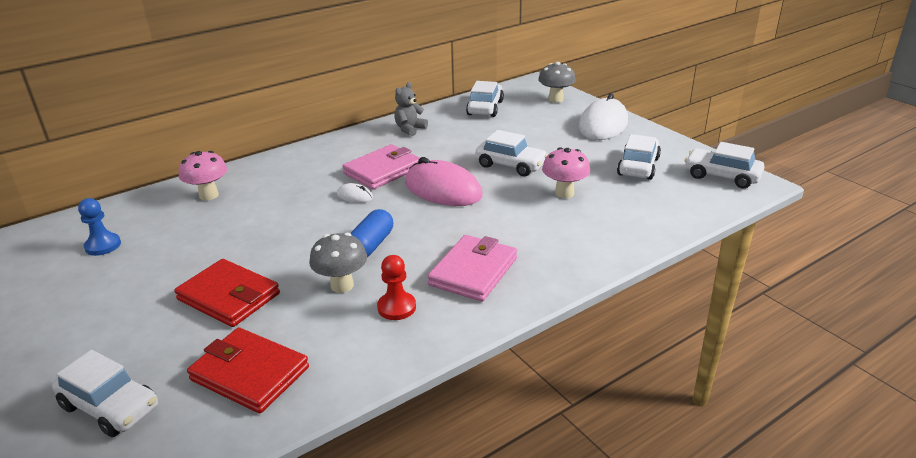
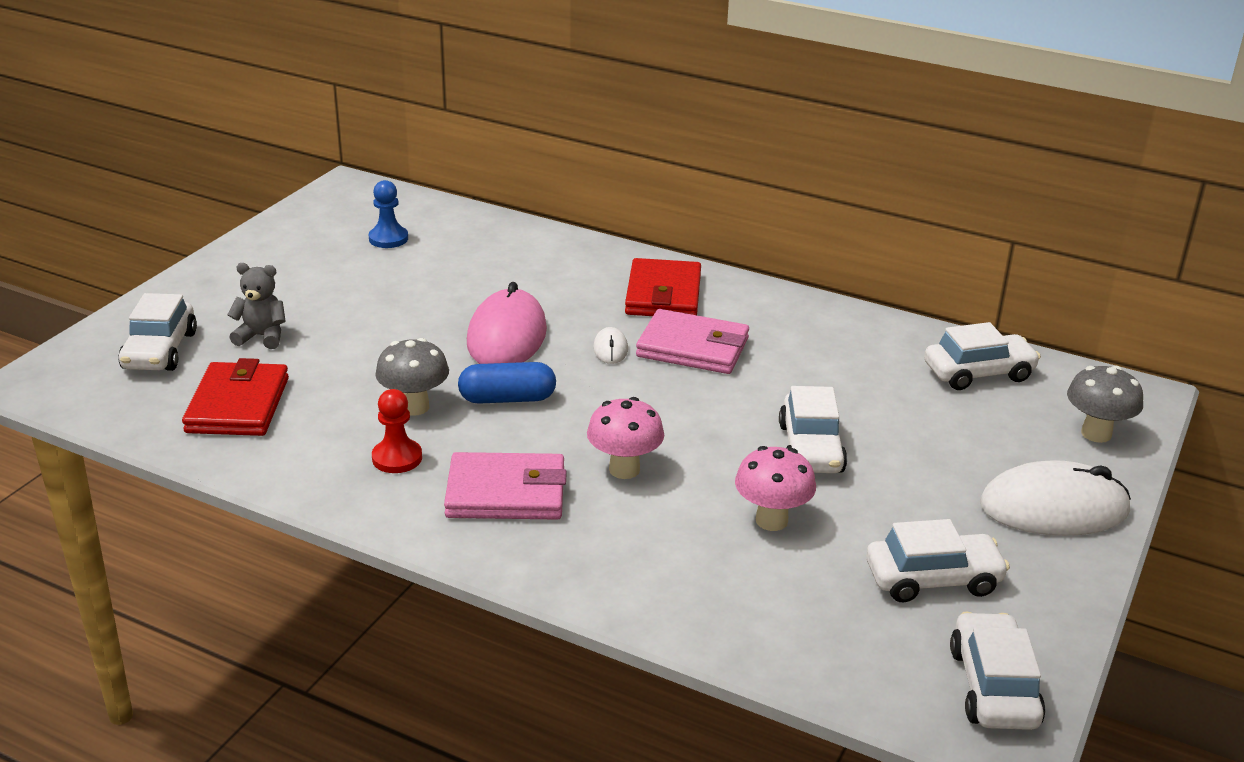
camera: 60 degrees right, 0 degrees up
red wallet [174,259,280,327] -> red wallet moved to [625,258,701,316]
pink mushroom [179,151,227,200] -> pink mushroom moved to [587,397,664,479]
grey teddy bear [394,82,428,136] -> grey teddy bear moved to [227,263,286,349]
pink mouse [405,157,483,206] -> pink mouse moved to [467,282,547,364]

